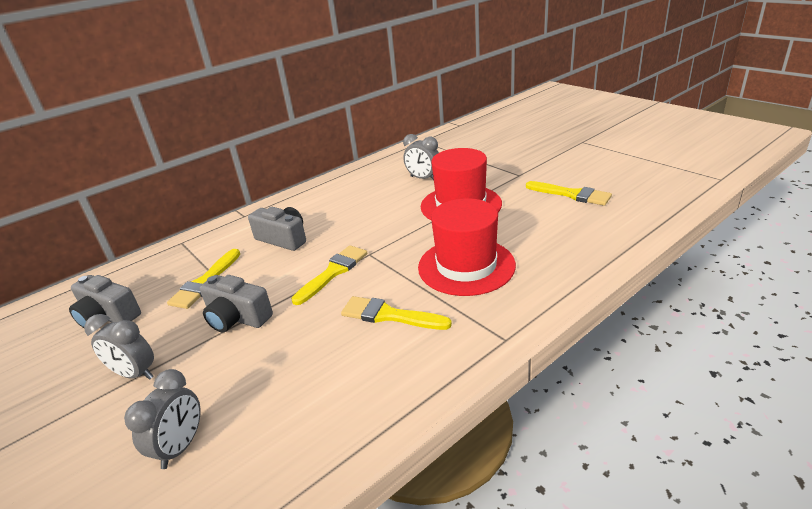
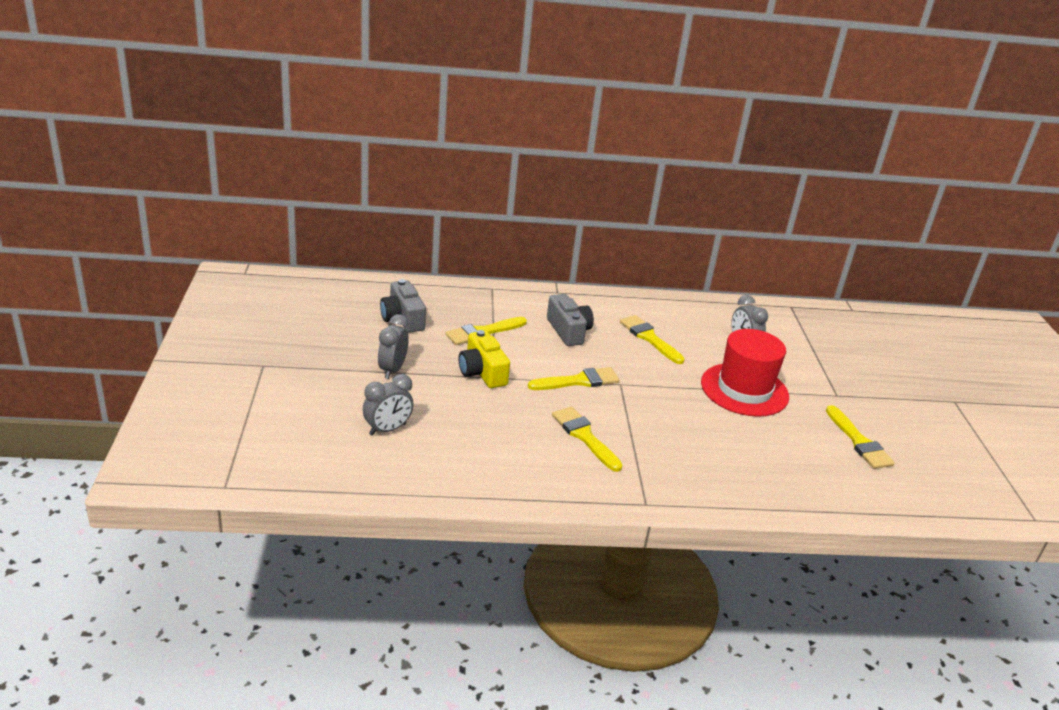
camera: 30 degrees right, 0 degrees up
grey clock [84,314,154,380] -> grey clock turned 45 degrees clockwise [378,314,409,379]
grey camera [200,275,273,332] -> yellow camera [459,330,510,388]
red hat [418,198,516,296] -> none
none -> yellow brush [620,315,685,364]

